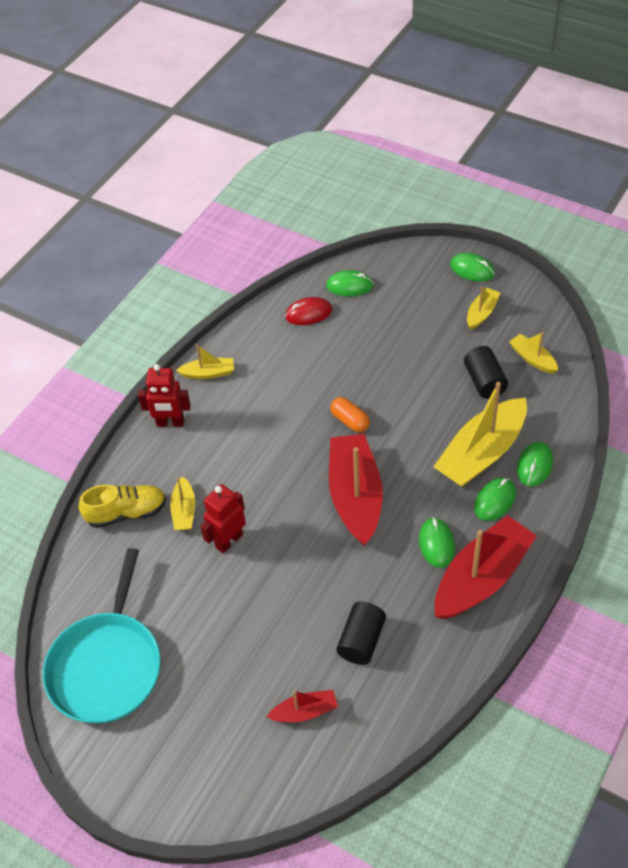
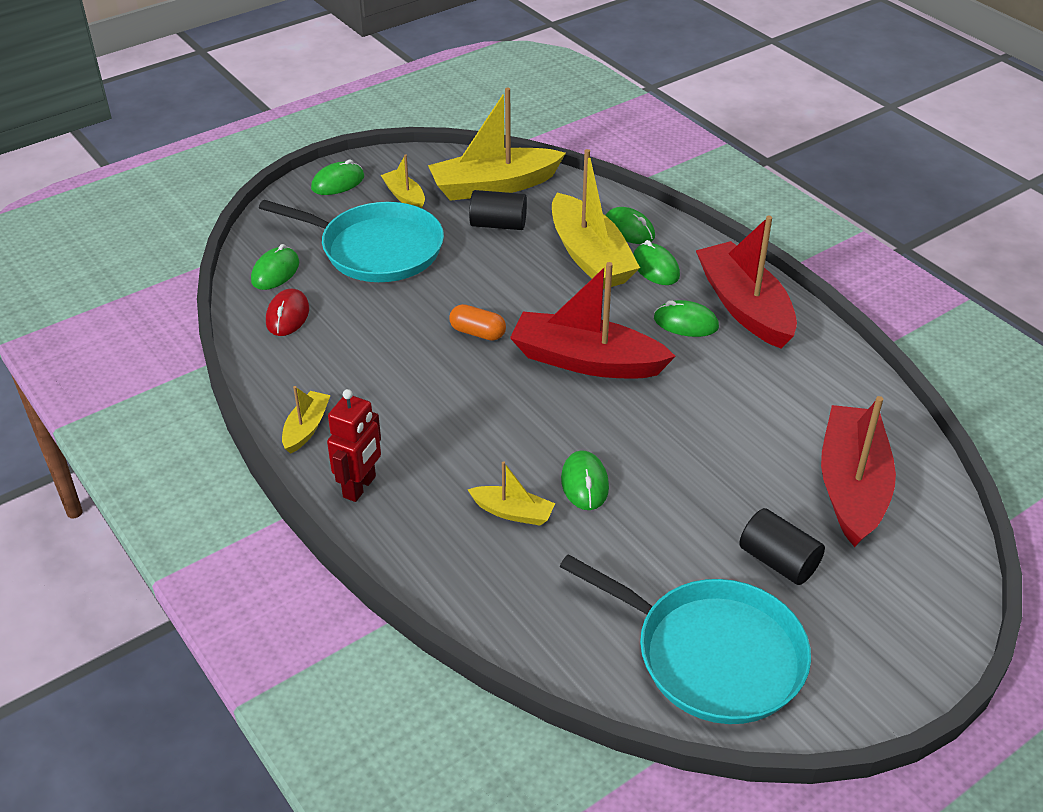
camera: 70 degrees left, 10 degrees down
yellow shoe [79,485,166,528] -> none
red robot [200,484,246,554] -> green mouse [561,450,609,510]
red boat [267,690,338,722] -> red boat [821,396,896,547], size x2.06
orange capsule [330,397,370,432] -> orange capsule turned 45 degrees clockwise [449,304,506,341]
black cylinder [336,602,386,665] -> black cylinder moved to [739,508,825,585]
yellow boat [509,332,558,374] -> yellow boat [428,88,566,201], size x2.06
none -> turquoise pan [259,200,444,282]

